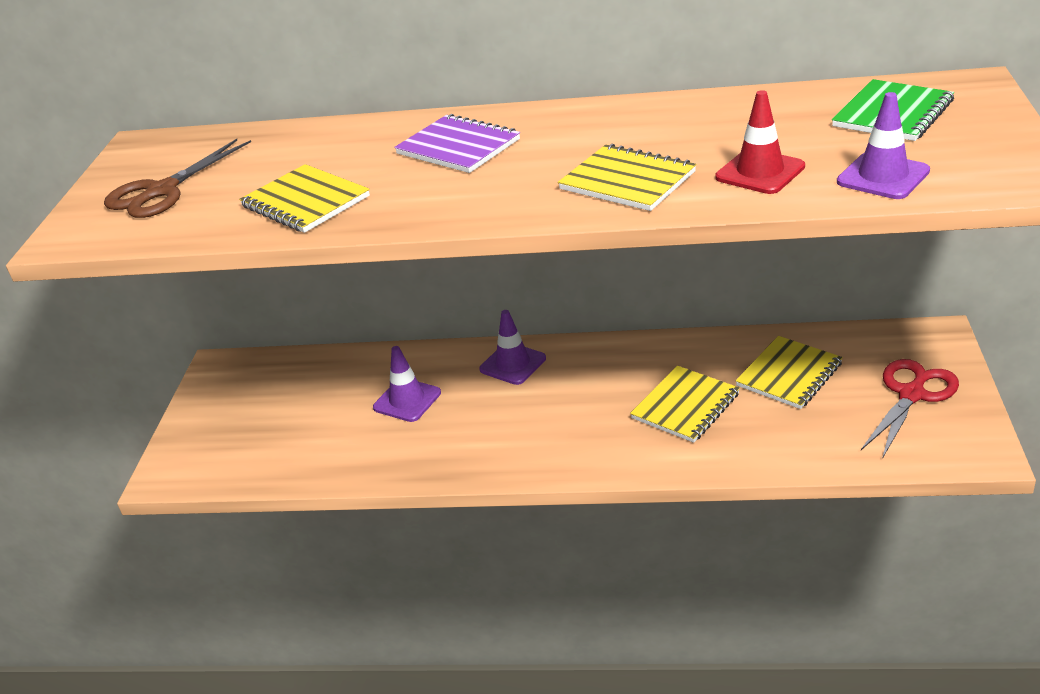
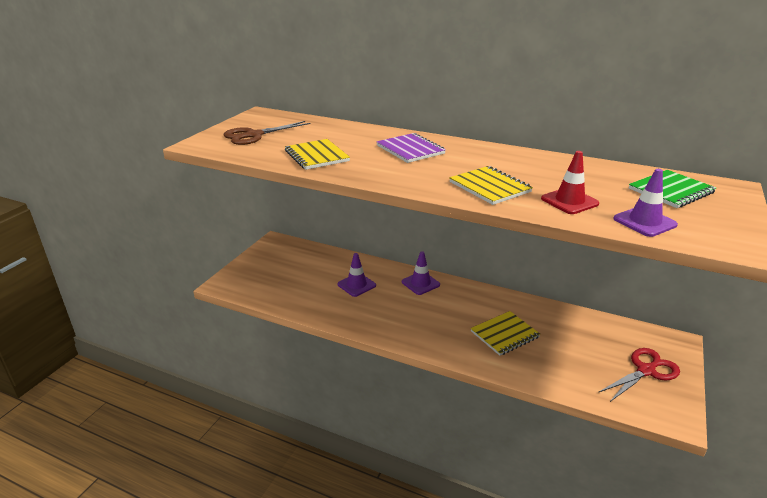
camera: 15 degrees right, 5 degrees down
yellow notebook [736,336,843,409] -> none

